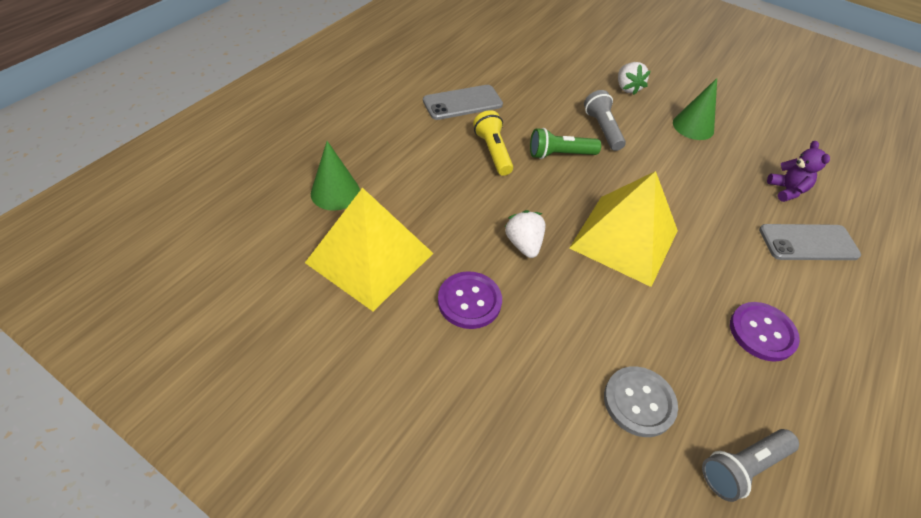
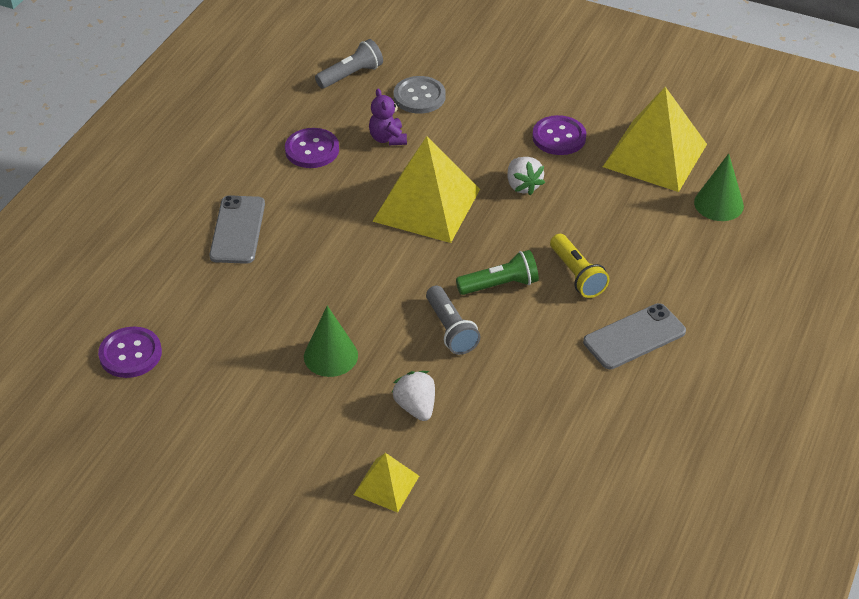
camera: 175 degrees right, 5 degrees down
grey phone [759,224,861,260] -> grey phone turned 75 degrees counterclockwise [209,195,265,264]
purple teddy bear [767,141,830,202] -> purple teddy bear moved to [369,88,407,145]
none -> purple button [98,327,162,378]
none -> yellow pyramid [354,453,419,512]

